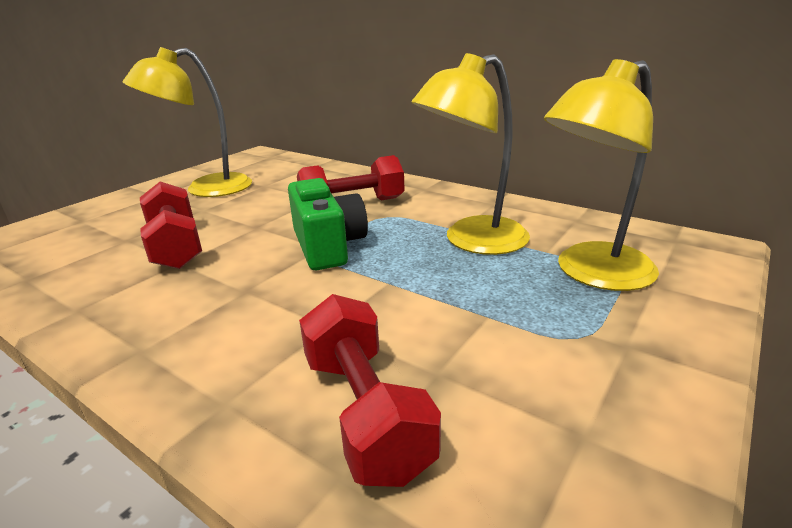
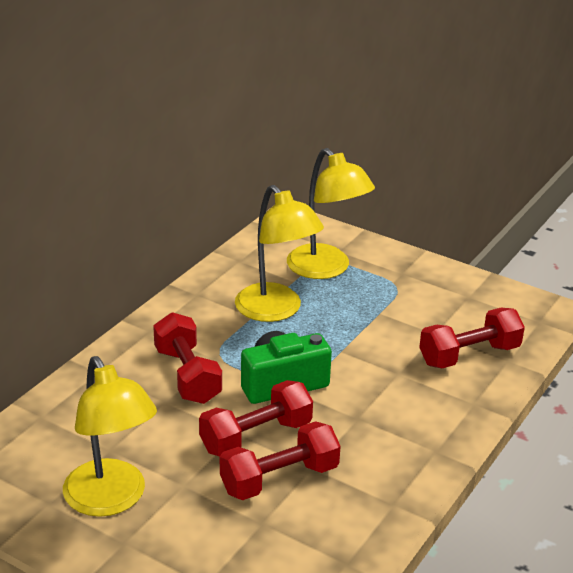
camera: 95 degrees left, 5 degrees up
none -> red dumbbell [199,380,313,457]

